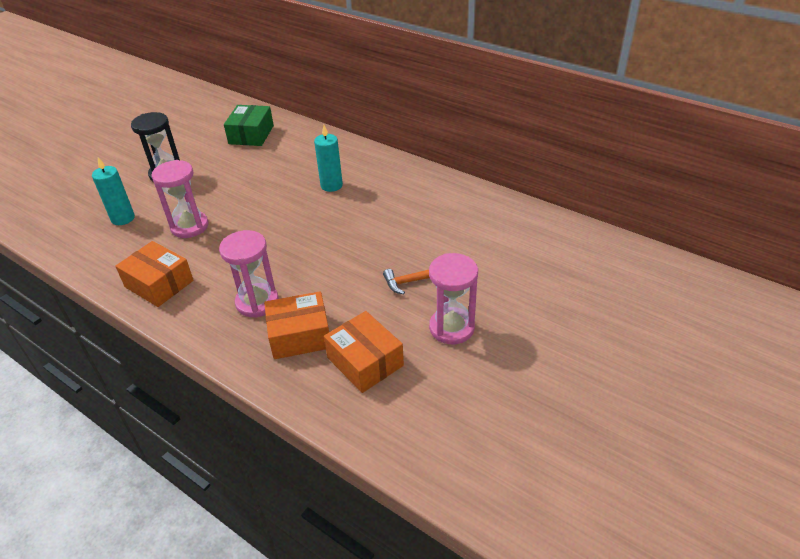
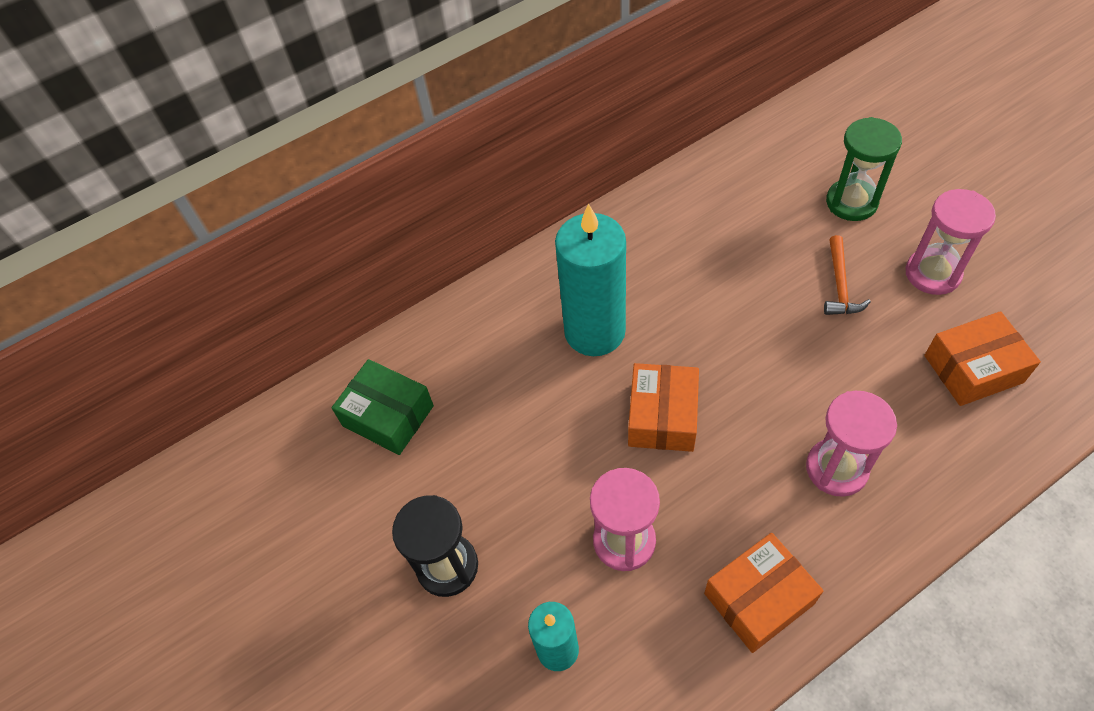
camera: 65 degrees left, 15 degrees up
orange box [264,291,329,359] -> orange box moved to [628,363,699,452]
turquoise candle [314,125,343,192] -> turquoise candle [555,204,626,356], size x1.79
none -> green hourglass [826,117,902,221]

